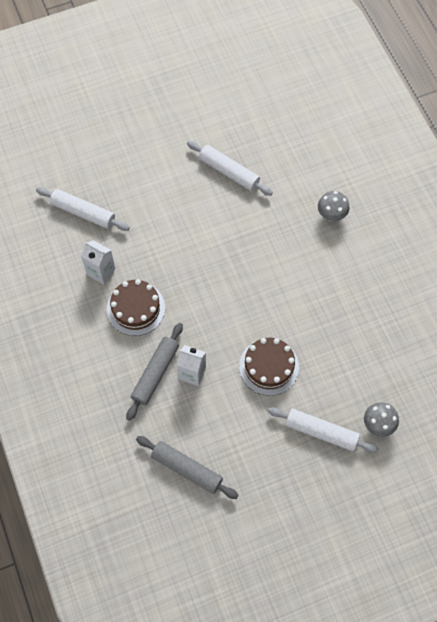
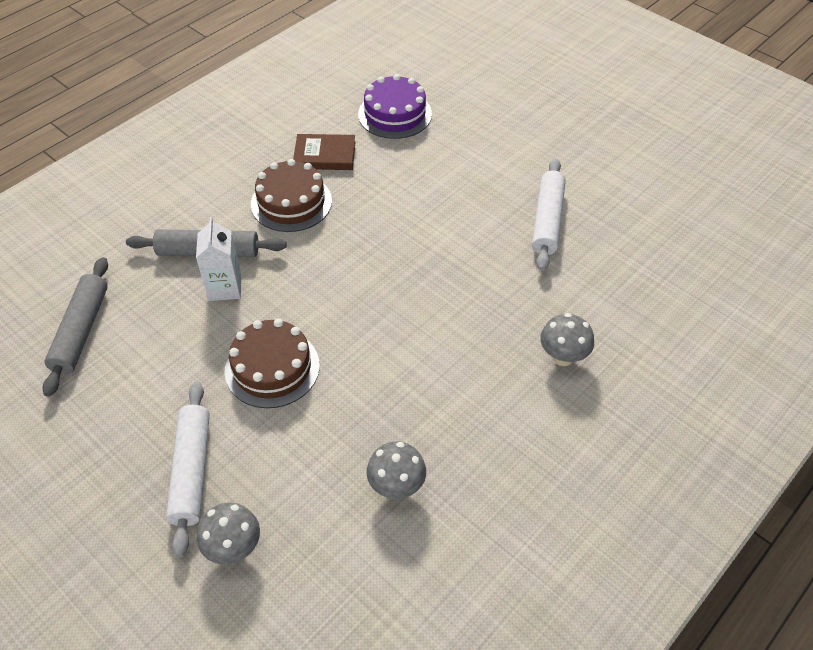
camera: 65 degrees right, 15 degrees down
white rolling pin [36,187,130,231] -> purple cake [358,74,432,139]
white carton [81,240,115,285] -> brown book [293,134,355,170]
none -> grey mushroom [367,442,426,499]

